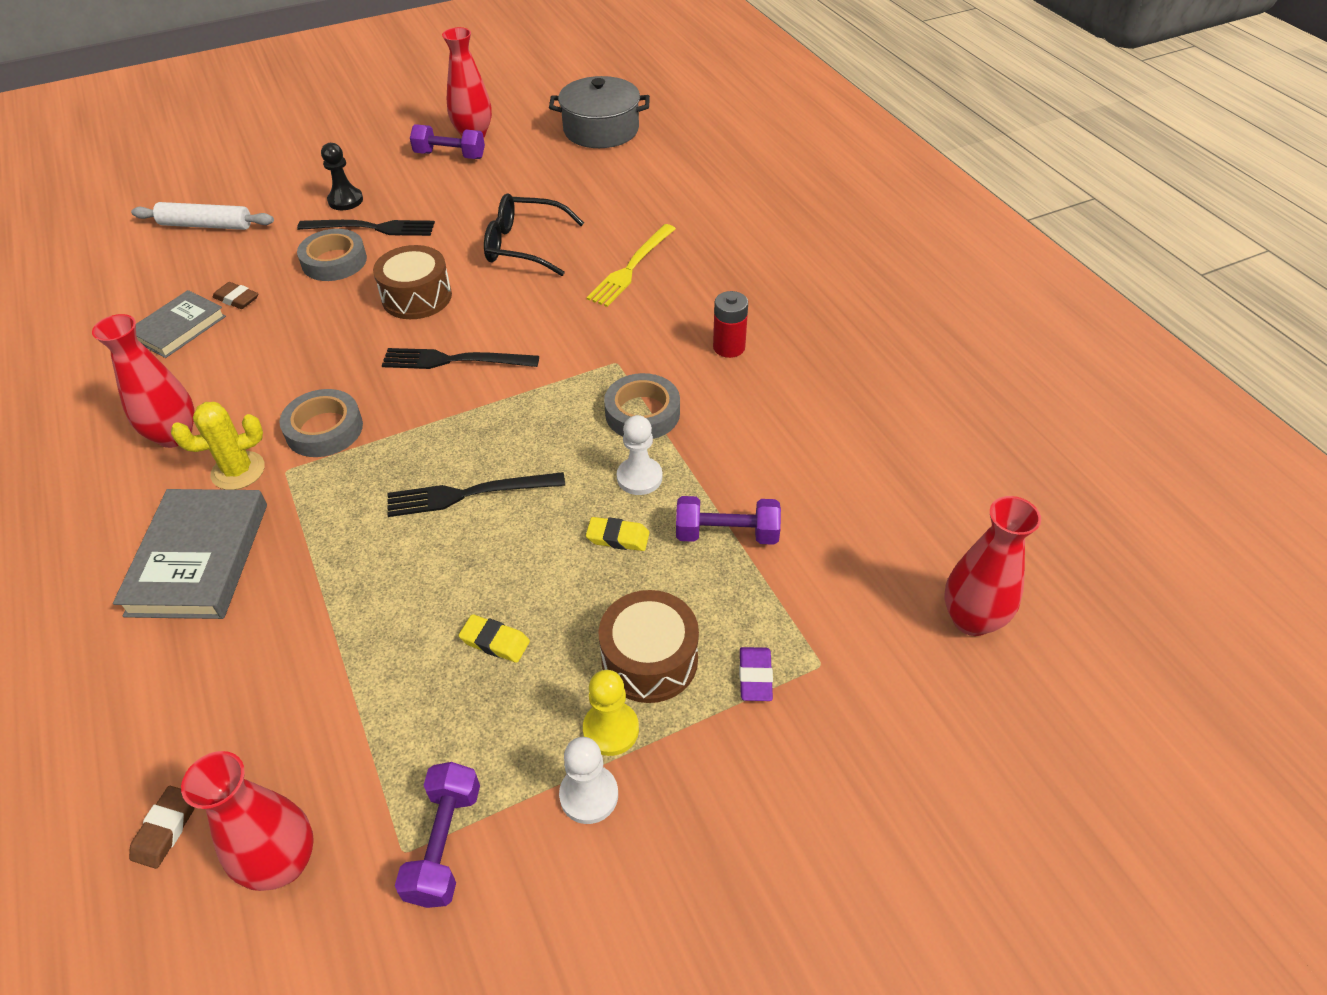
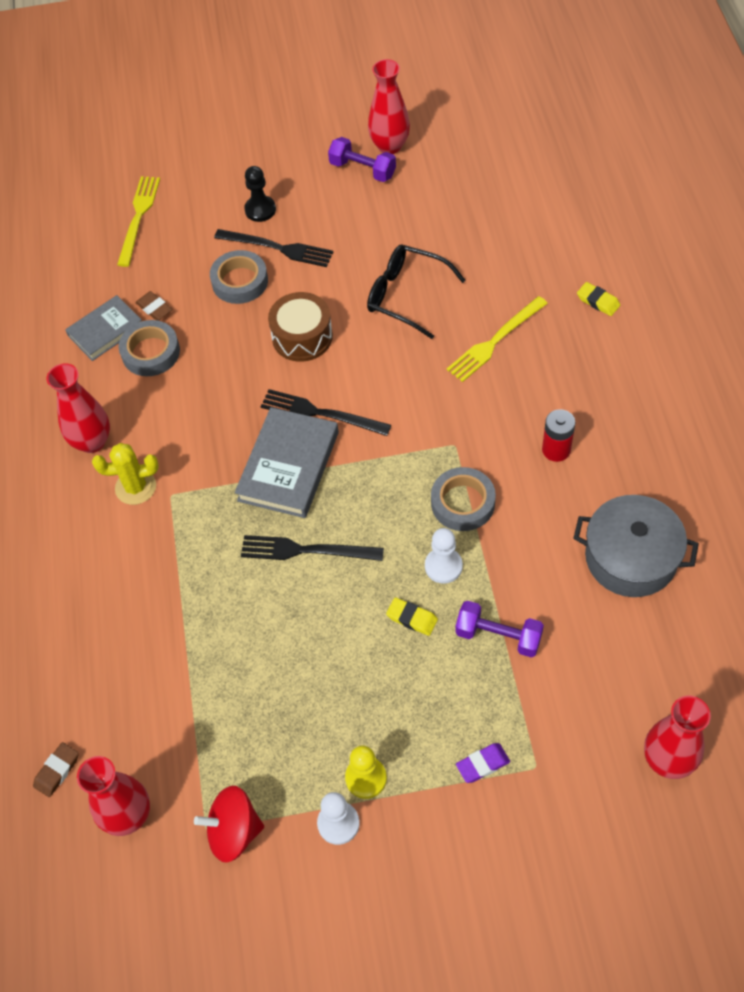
camera: 20 degrees right, 10 degrees up
grey book [113,489,267,619] -> grey book moved to [235,407,339,518]
white rolling pin [131,202,274,230] -> yellow fork [117,176,160,267]
grey tape [279,389,363,457] -> grey tape moved to [118,320,180,376]
purple dumbbell [395,762,480,908] -> red spinning top [194,786,264,863]
yellow eraser [459,614,530,663] -> yellow eraser moved to [577,282,620,316]
grey pot [549,76,650,148] -> grey pot moved to [573,495,699,597]
brown drum [598,590,699,703] -> none
purple eraser [739,647,773,701] -> purple eraser turned 45 degrees clockwise [456,743,510,783]

